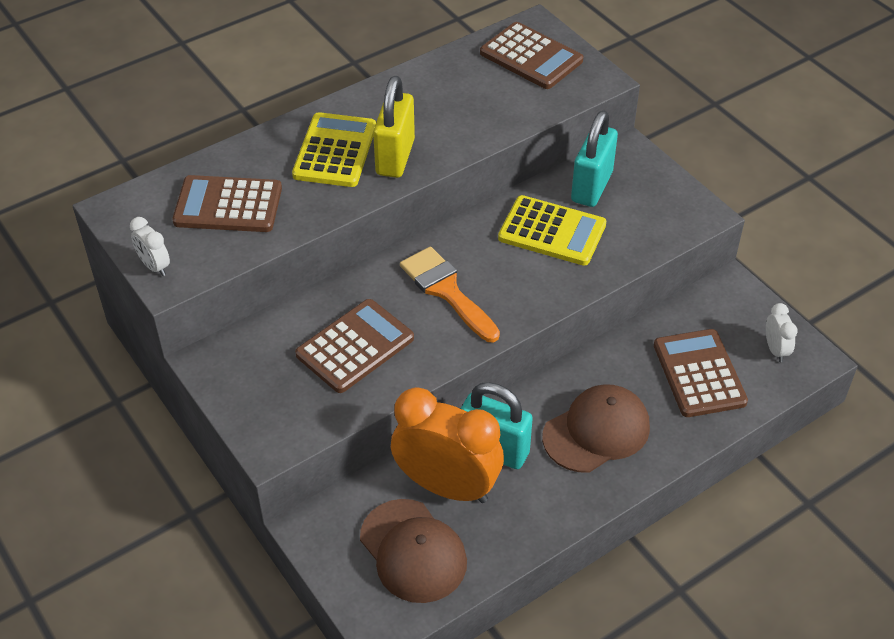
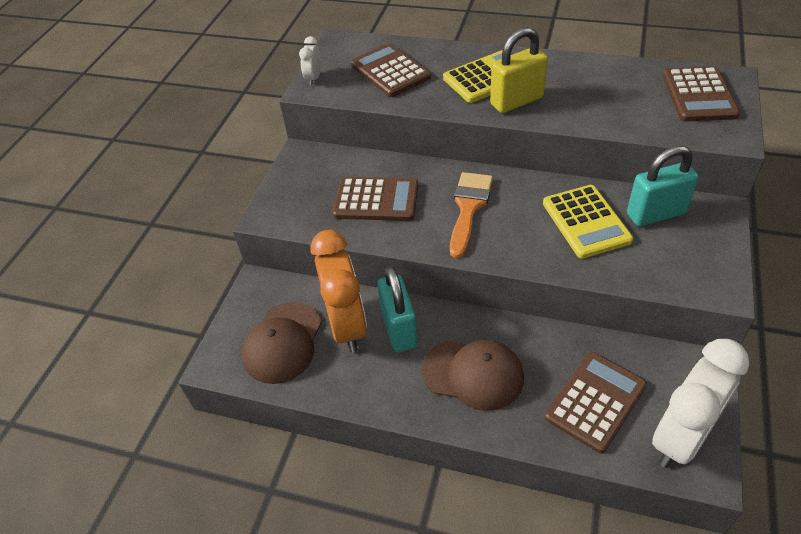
camera: 55 degrees right, 0 degrees up
white clock [766,303,798,362] -> white clock [652,339,749,468], size x2.30

